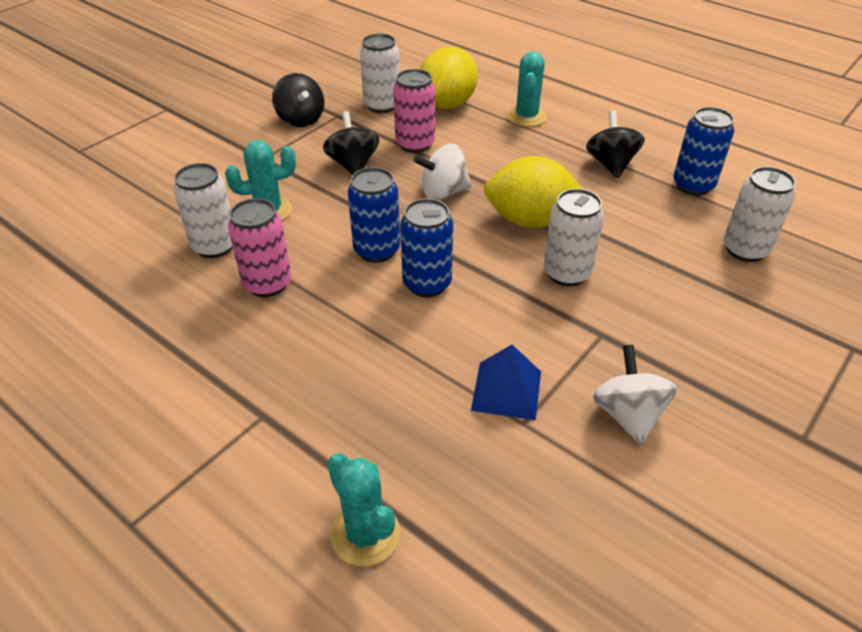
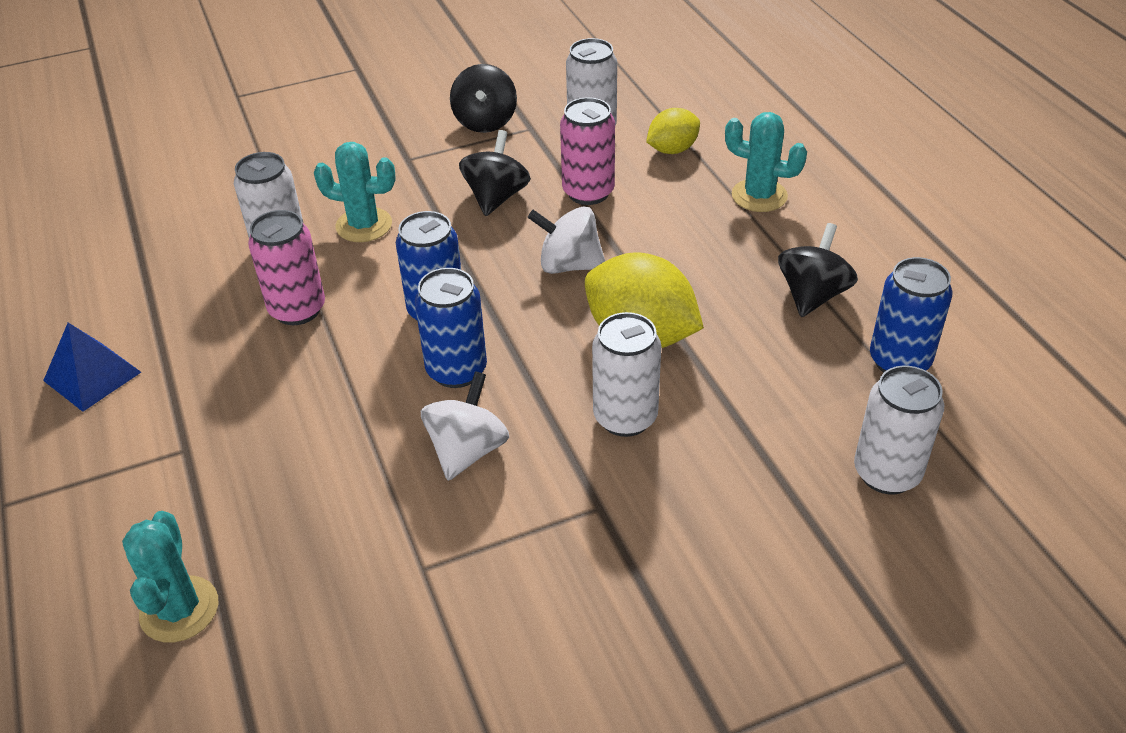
camera: 30 degrees right, 0 degrees up
yellow lemon [420,47,478,109] -> yellow lemon [646,108,700,154], size x0.58
blue pyramid [471,345,541,420] -> blue pyramid moved to [43,323,141,412]
turquoise cactus [507,51,547,127] -> turquoise cactus turned 75 degrees clockwise [725,112,807,212]
white spinning top [593,345,677,445] -> white spinning top moved to [421,371,509,481]

